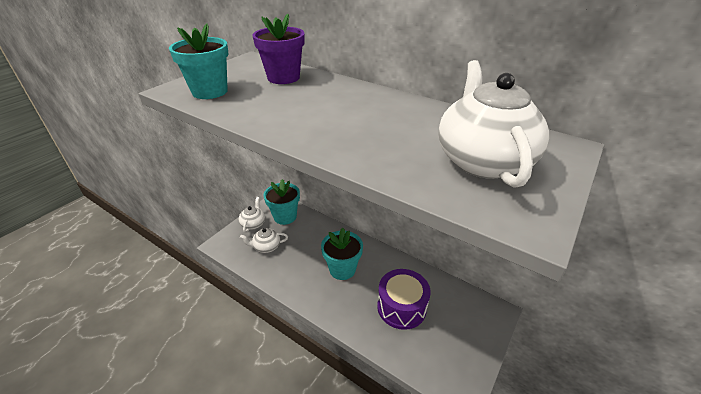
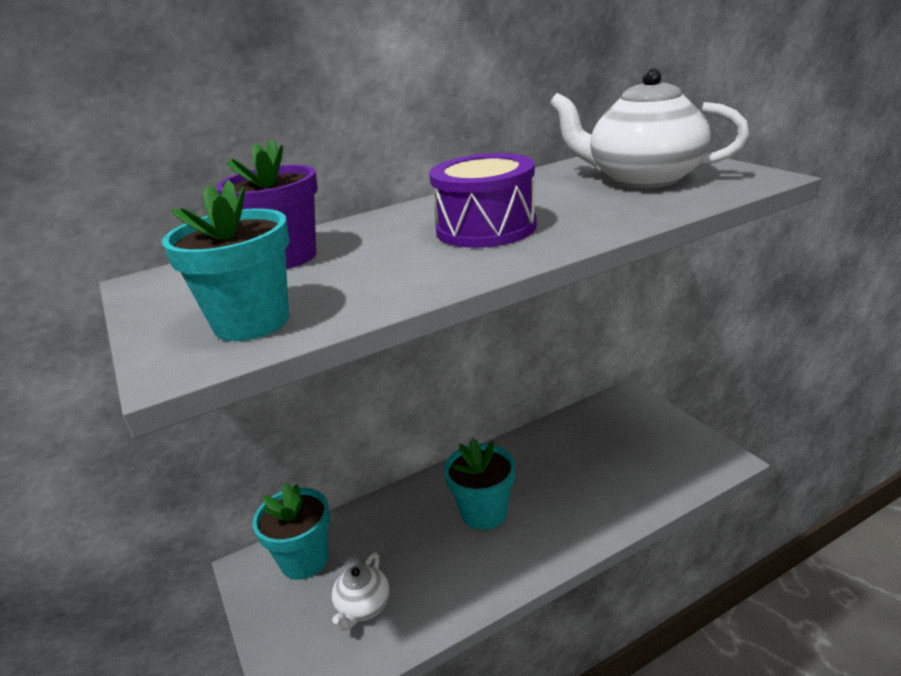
camera: 60 degrees left, 10 degrees down
white teapot [239,197,265,233] -> none
purple drum [377,269,431,330] -> purple drum moved to [429,153,537,248]

